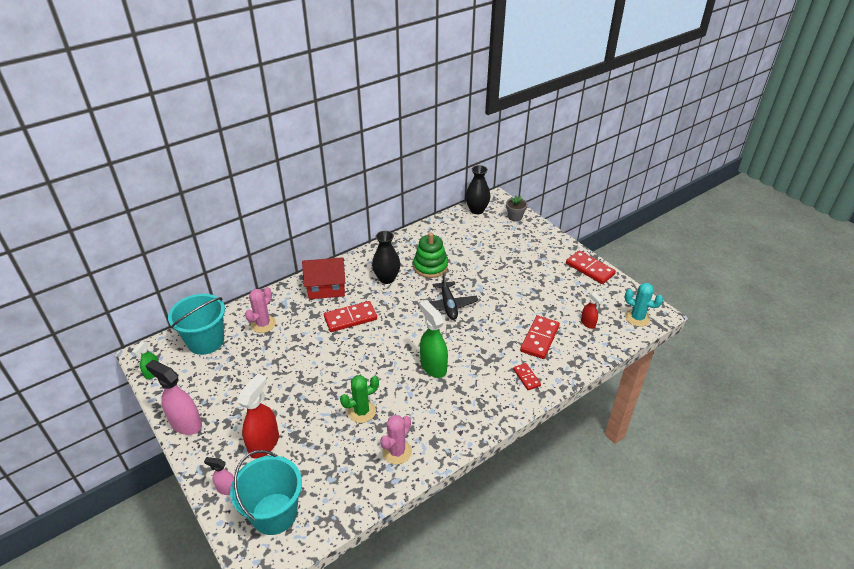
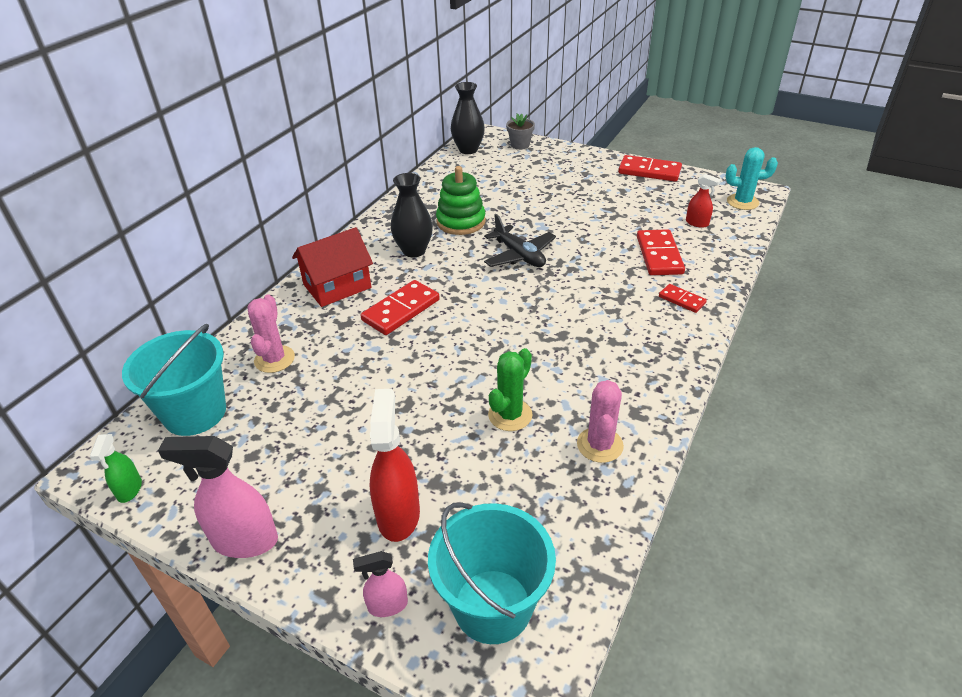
camera: 25 degrees left, 0 degrees up
green spray bottle [420,300,448,378] -> none

